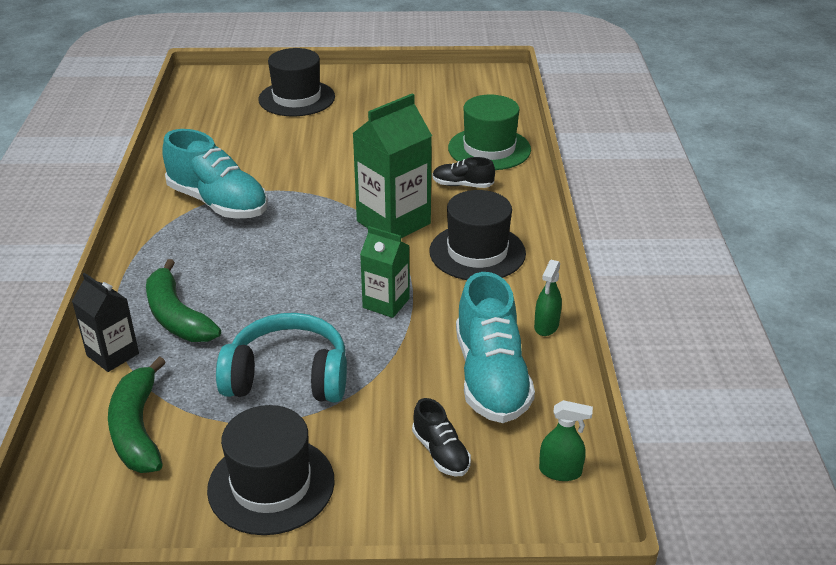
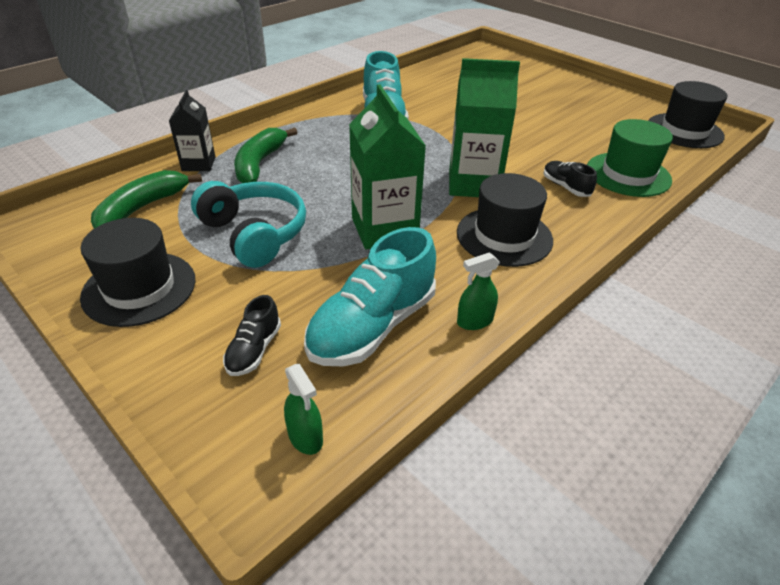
camera: 45 degrees right, 5 degrees up
black hat [258,48,335,116] -> black hat moved to [648,81,727,148]
green carton [360,226,410,318] -> green carton [349,84,426,250], size x1.69

